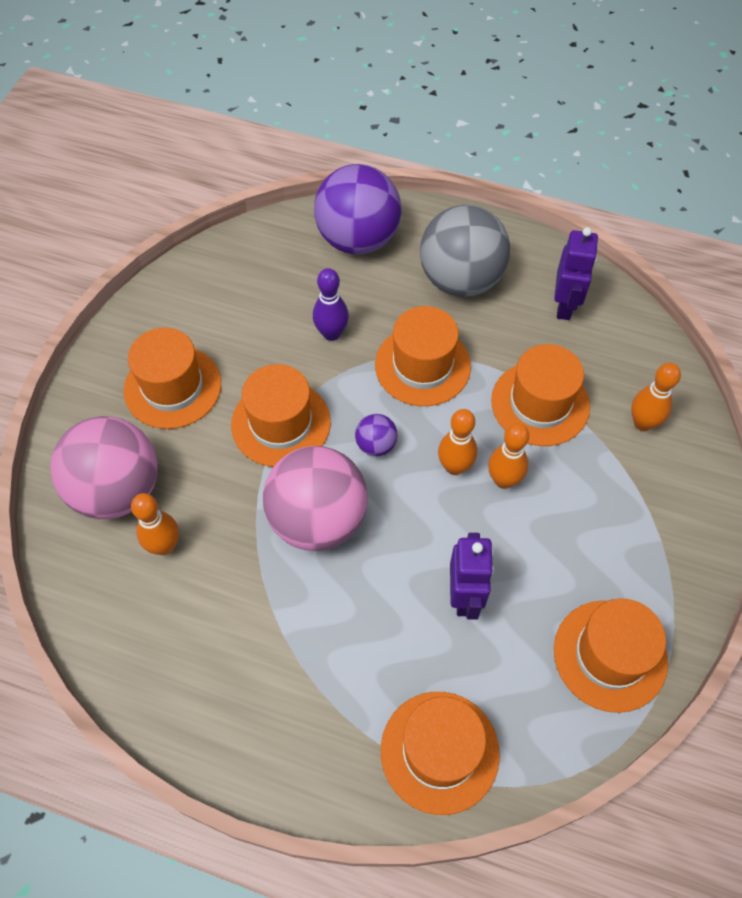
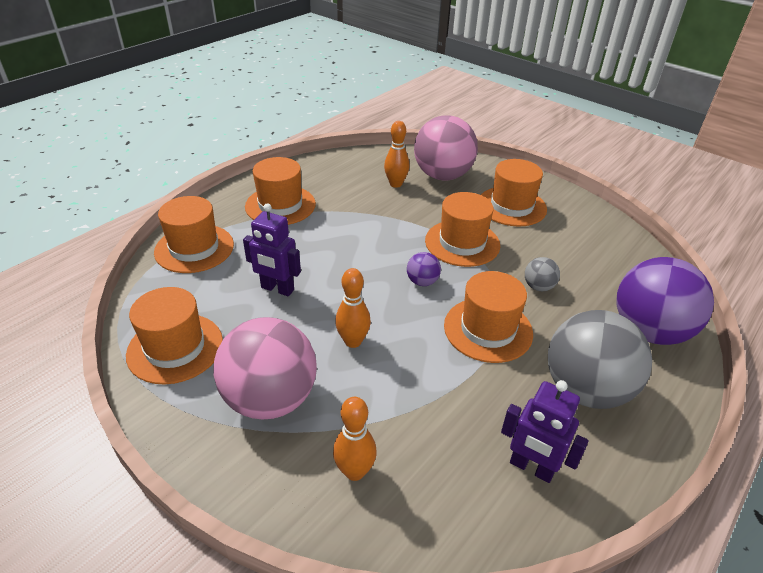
camera: 110 degrees right, 20 degrees down
pink ball [263,446,368,551] -> pink ball moved to [213,317,317,419]
purple bowling pin [313,268,349,341] -> grey ball [525,257,560,291]
orange bowling pin [438,409,477,475] -> none
orange hat [491,344,590,446] -> orange hat moved to [245,157,316,225]

